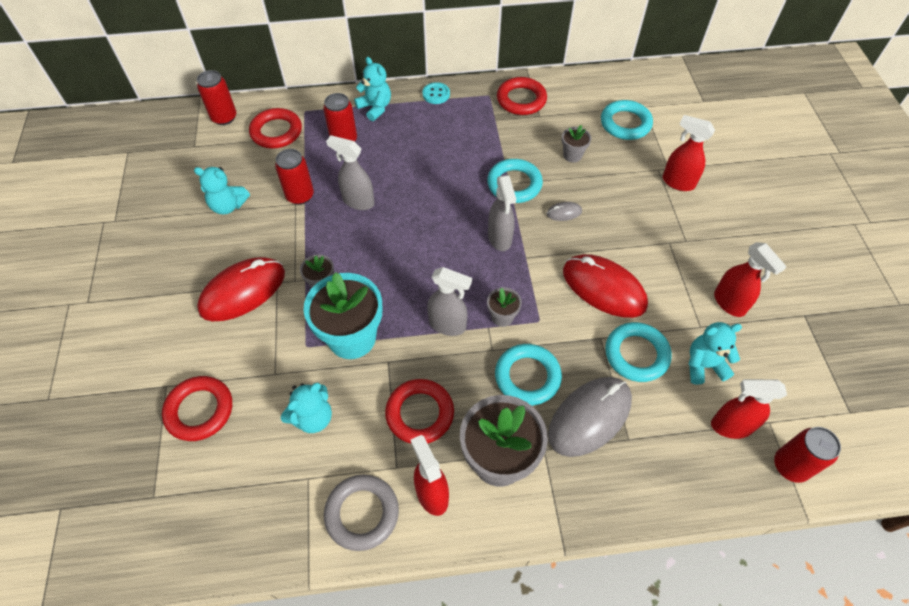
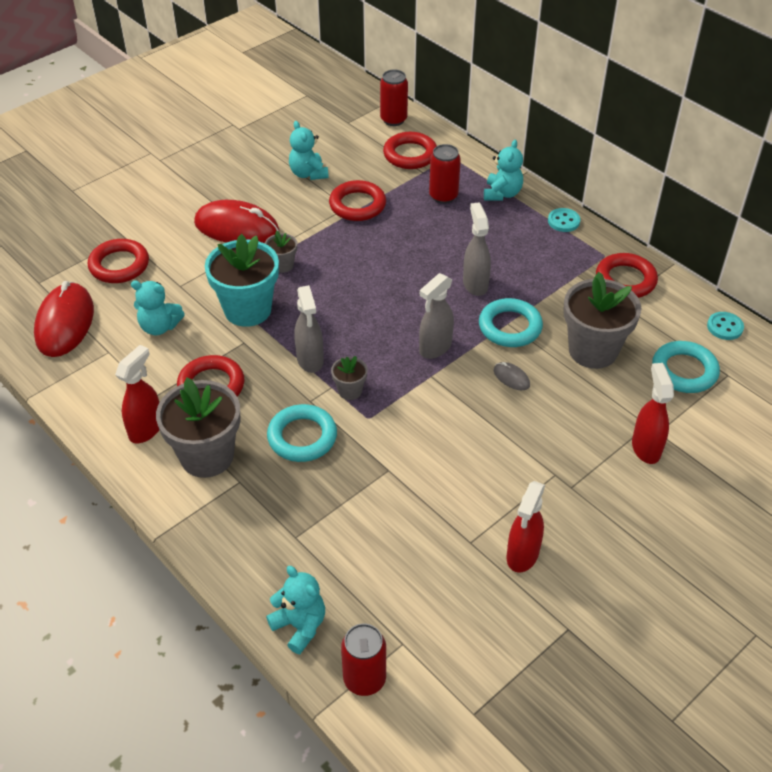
camera: 55 degrees right, 10 degrees down
red can [275,149,314,205] -> red ring [329,180,386,221]
grey ring [324,474,399,551] -> none
grey spray bottle [326,135,374,210] -> grey spray bottle moved to [463,202,491,296]
grey mouse [548,377,632,457] -> none
grey flower pot [562,125,591,163] -> grey flower pot [563,272,641,369], size x2.11
red mouse [563,254,648,318] -> red mouse moved to [34,281,94,357]
turquoise ring [605,322,672,382] -> none
turquoise teddy bear [689,322,742,385] -> turquoise teddy bear moved to [266,566,325,654]
red spray bottle [711,379,787,439] -> none
none -> turquoise button [707,312,744,340]

